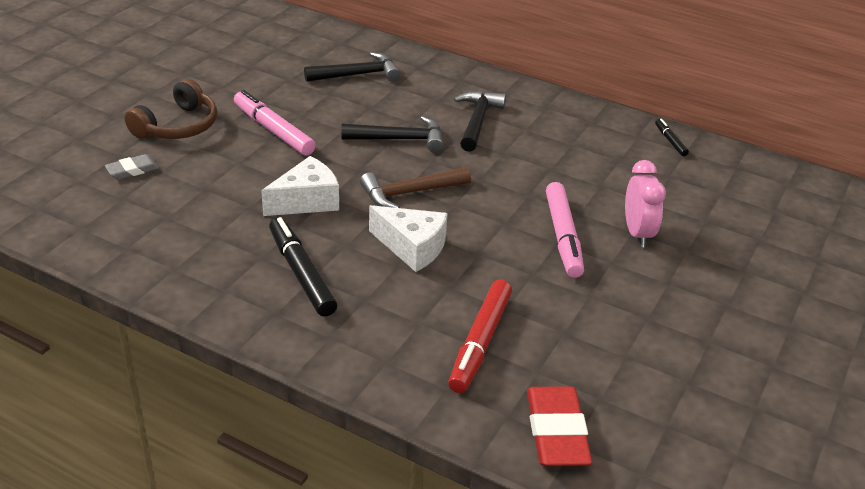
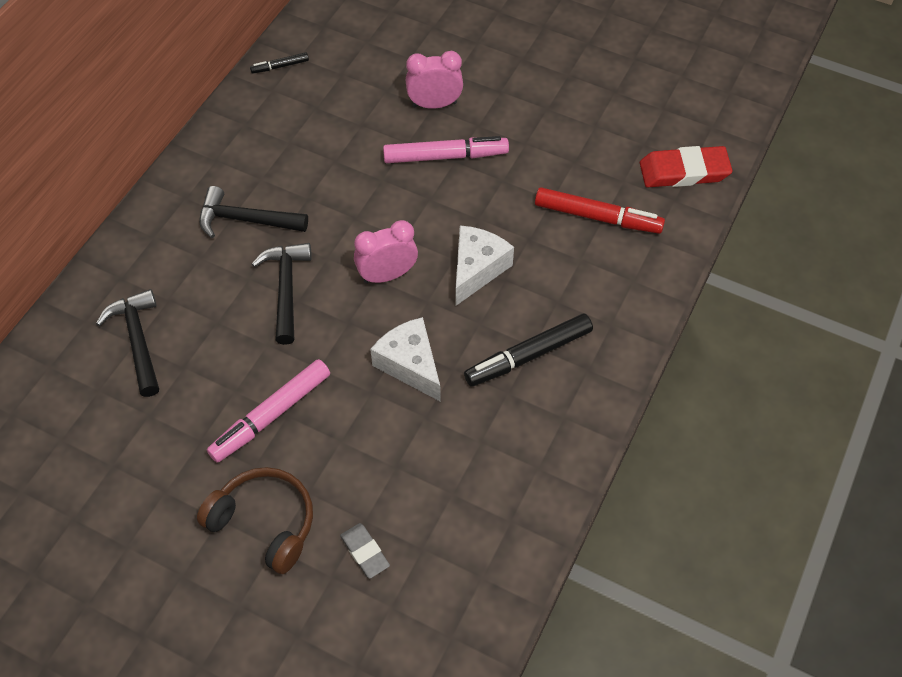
camera: 90 degrees left, 20 degrees up
brown hammer [360,167,471,208] -> pink clock [354,220,418,284]

